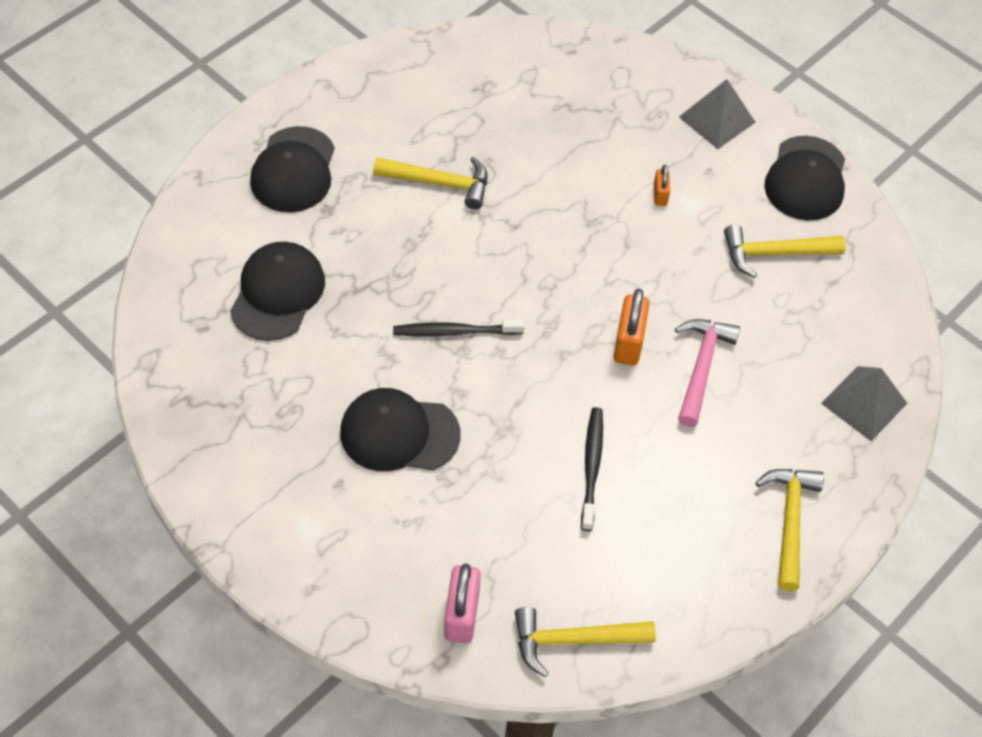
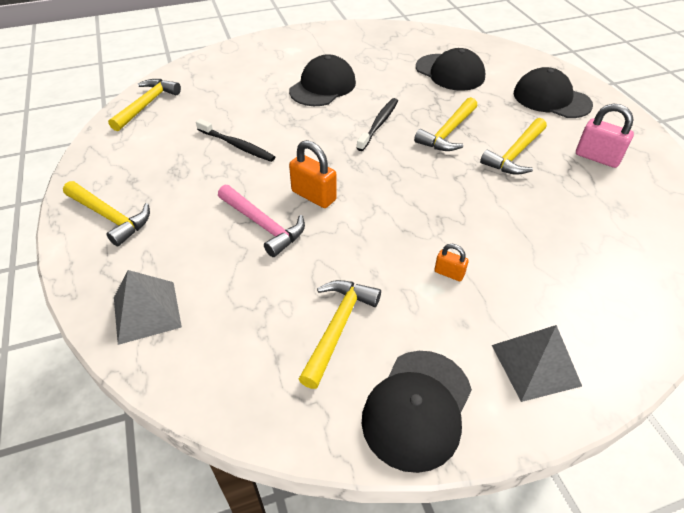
camera: 120 degrees right, 10 degrees down
pink padlock [444,563,481,643] -> pink padlock moved to [576,103,634,168]
black cap [764,136,845,220] -> black cap turned 105 degrees counterclockwise [362,351,472,473]
none -> yellow hammer [414,97,477,151]

